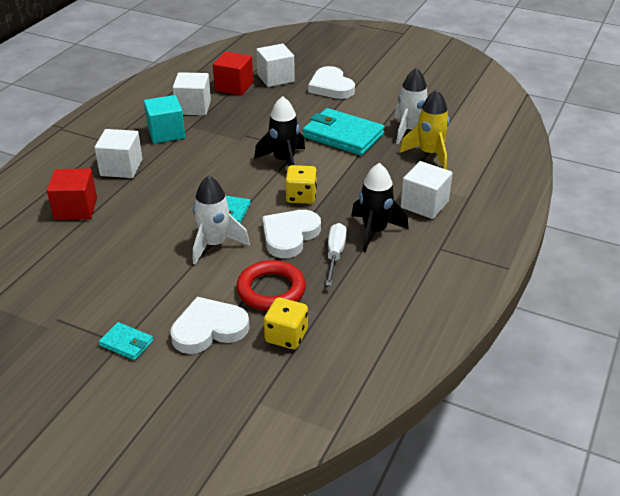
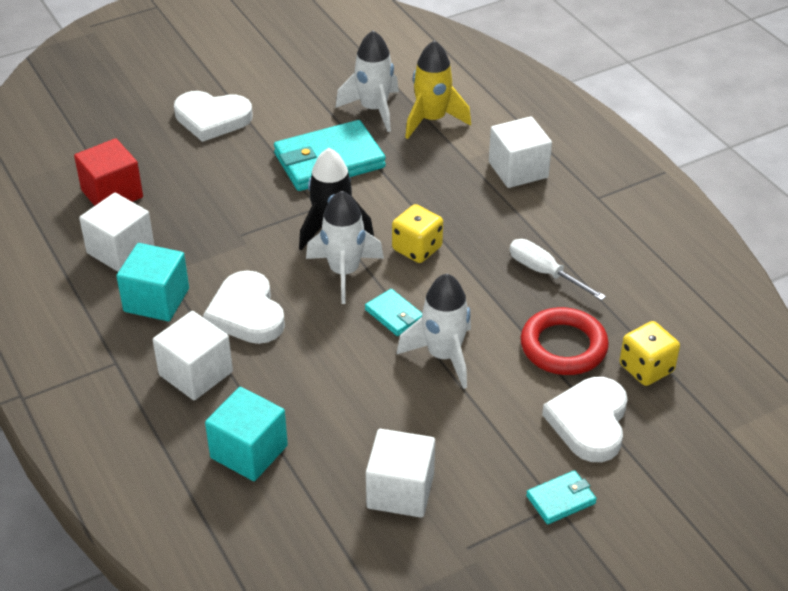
camera: 55 degrees left, 5 degrees up
red cube [47,168,97,220] -> turquoise cube [205,387,288,481]
white cube [256,44,295,87] -> white cube moved to [366,429,435,518]
white heart [262,210,321,258] -> white heart moved to [203,270,285,344]
black rocket [352,163,408,252] -> none
none -> white rocket [306,190,384,304]

